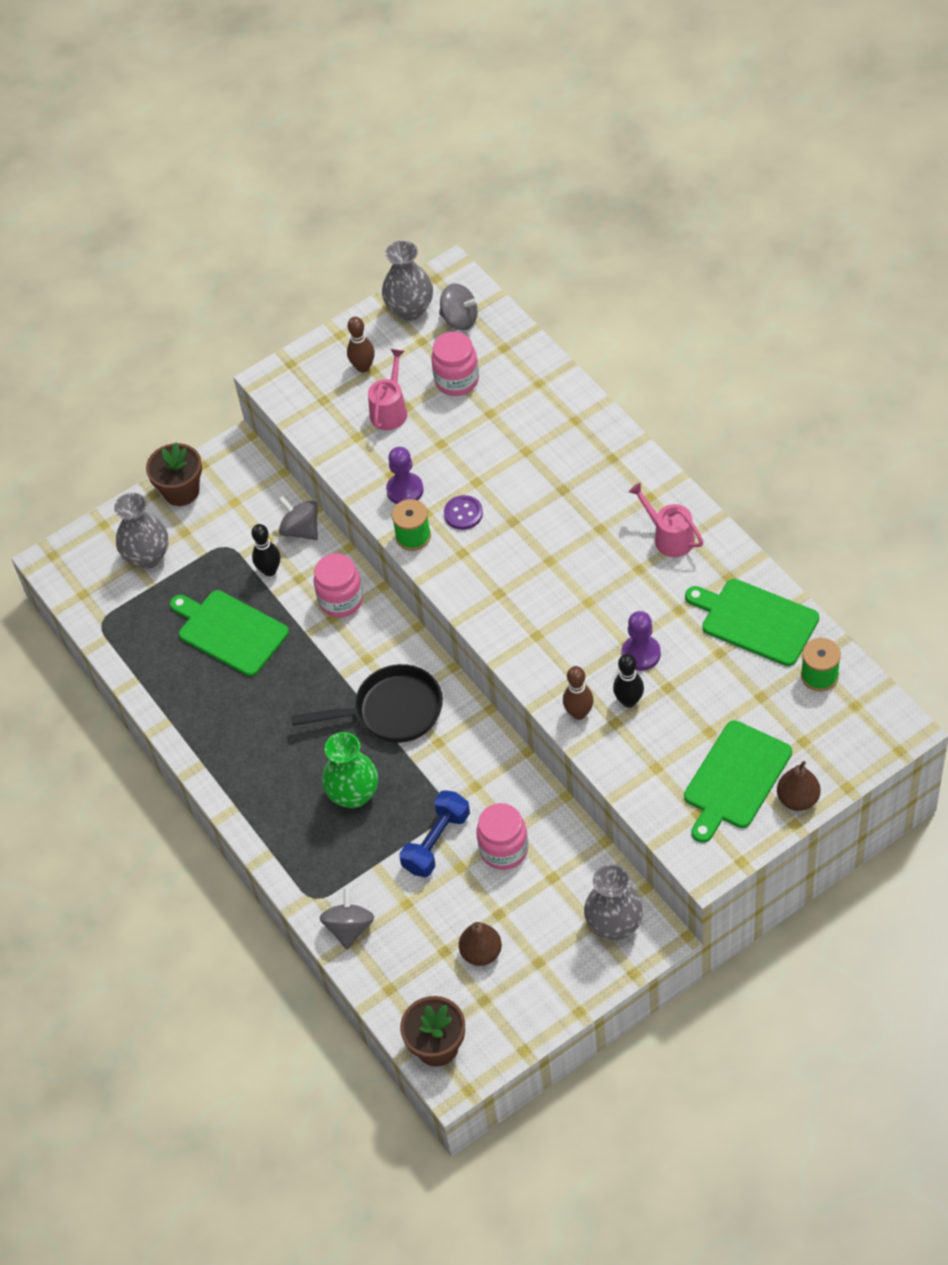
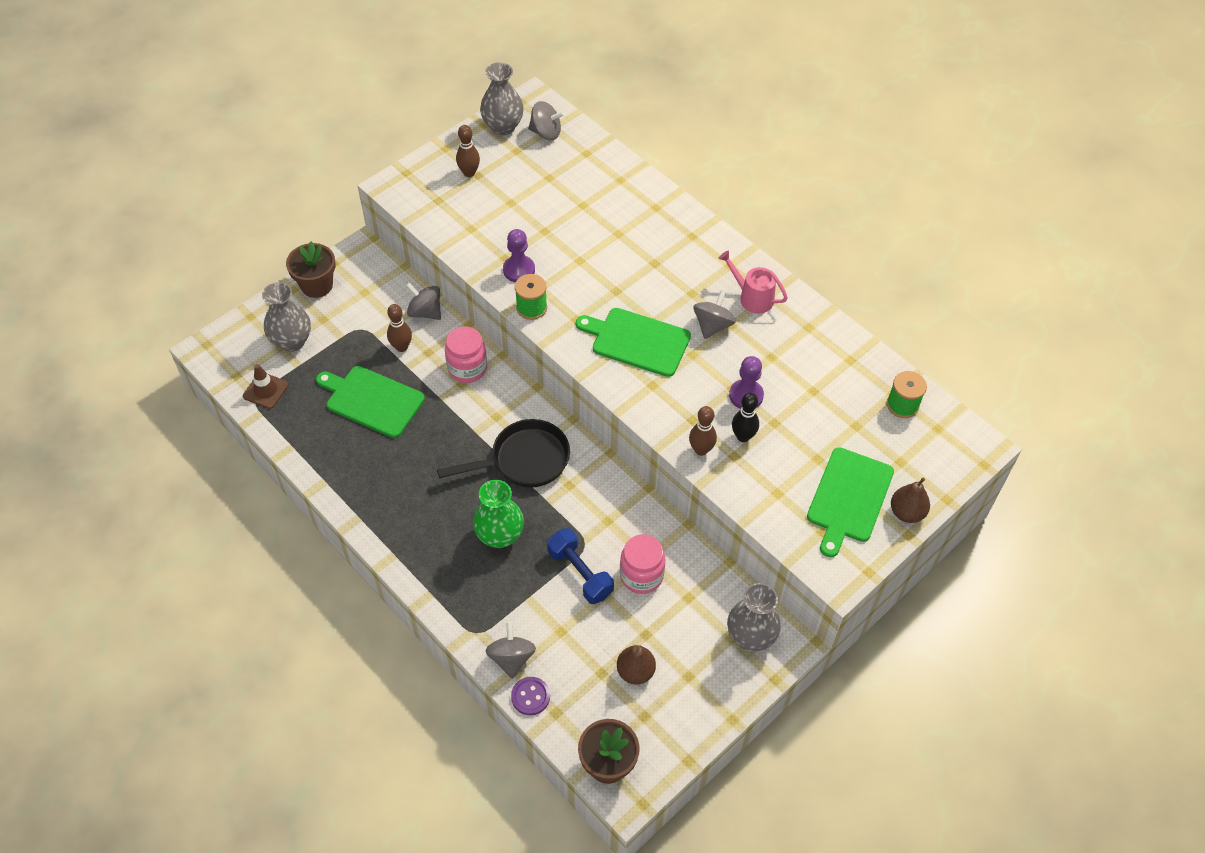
camera: 15 degrees left, 0 degrees up
black bowling pin [251,524,280,576] -> brown bowling pin [387,304,412,352]
pink watering can [368,349,407,430] -> none
blue dumbbell [399,790,470,877] -> blue dumbbell turned 60 degrees counterclockwise [547,528,614,604]
pink jar [431,332,479,396] -> none
purple button [444,495,483,530] -> purple button moved to [511,677,550,715]
green cutting board [685,579,819,666] -> green cutting board moved to [576,308,691,377]
none -> brown traffic cone [243,364,289,409]
none -> grey spinning top [693,290,736,339]

